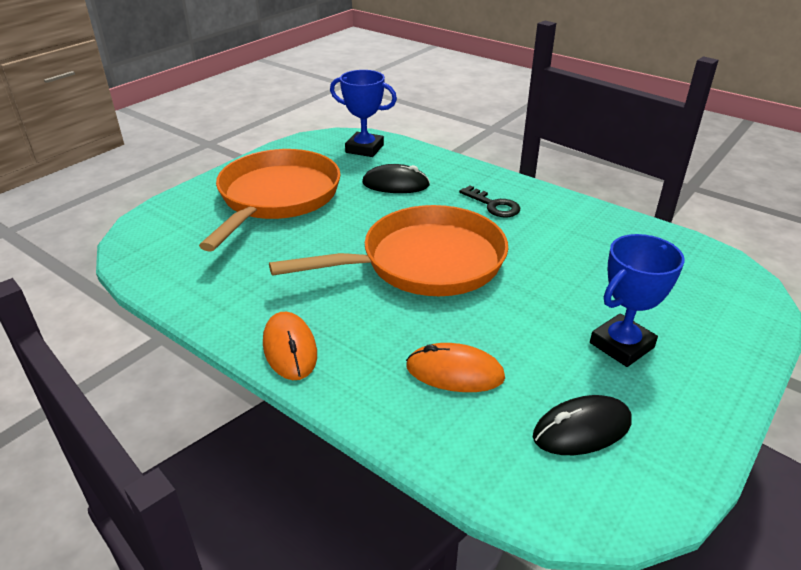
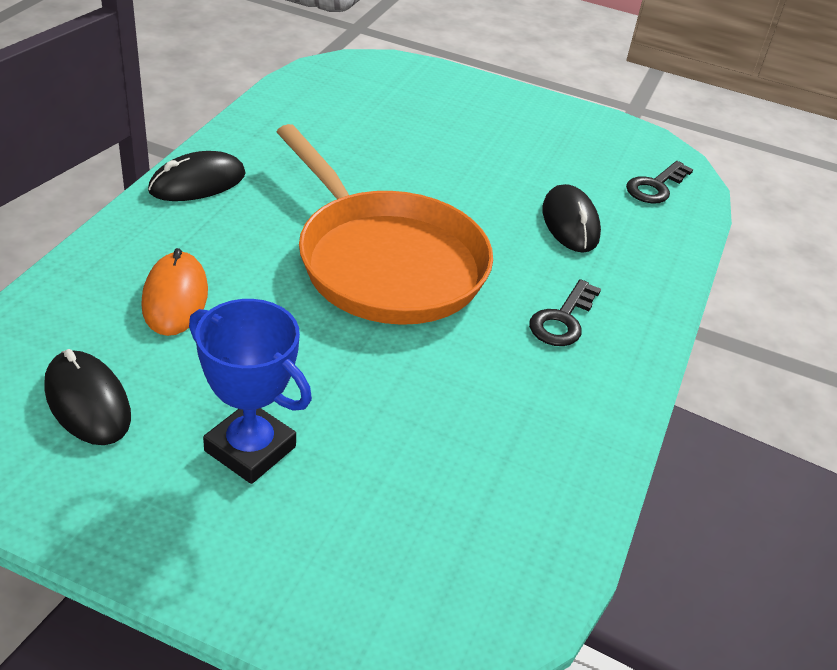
camera: 70 degrees right, 5 degrees up
orange pan [199,149,341,251] -> none
orange mouse [263,312,317,380] -> black mouse [148,151,246,201]
blue trophy [330,70,397,157] -> black key [626,161,693,204]

